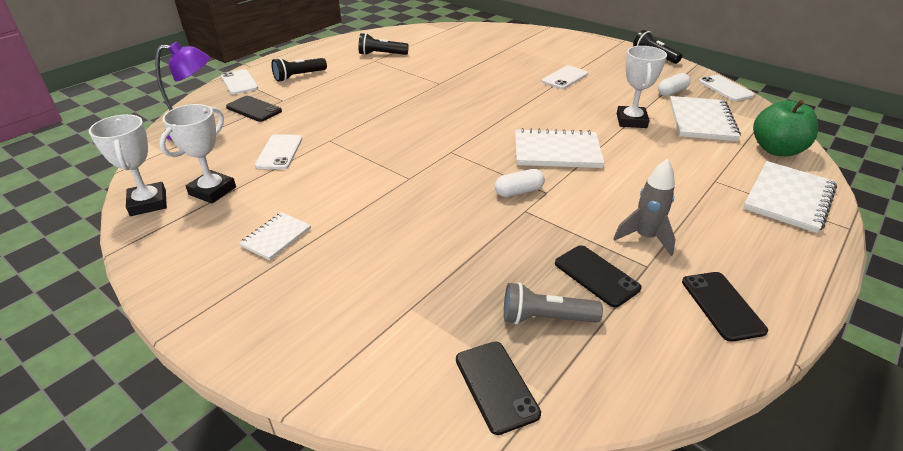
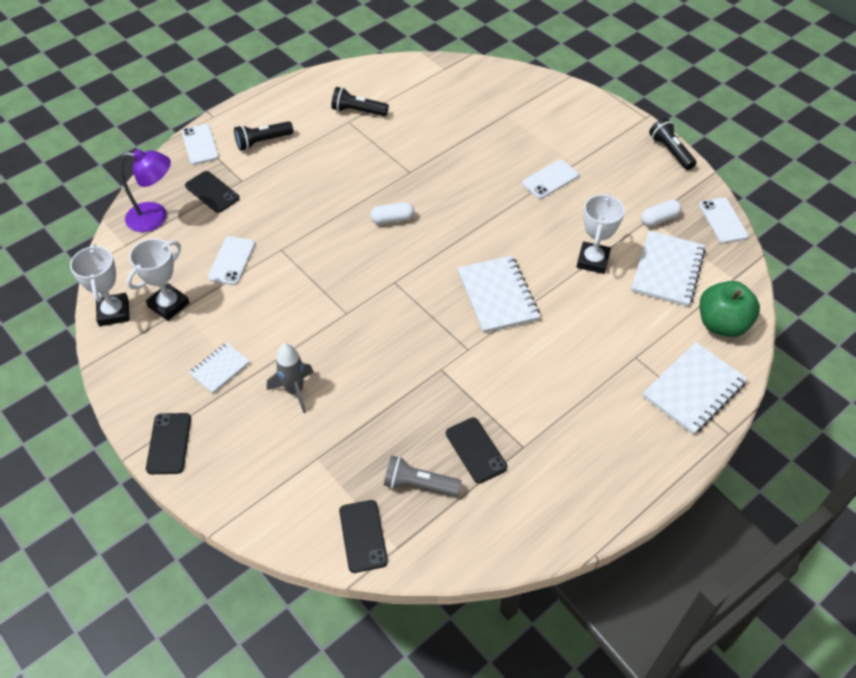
camera: 10 degrees right, 15 degrees up
white capsule [495,169,545,197] -> white capsule moved to [370,202,414,224]
white notebook [515,128,605,168] -> white notebook turned 60 degrees clockwise [458,256,540,333]
grey rocket [613,159,676,256] -> grey rocket moved to [267,343,314,413]
black phone [682,272,768,342] -> black phone moved to [146,413,191,474]

